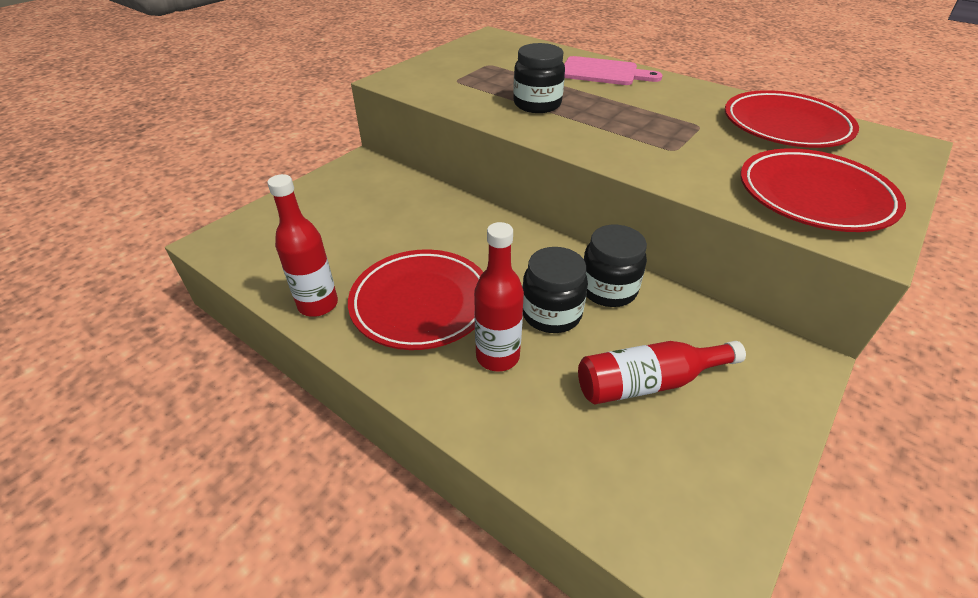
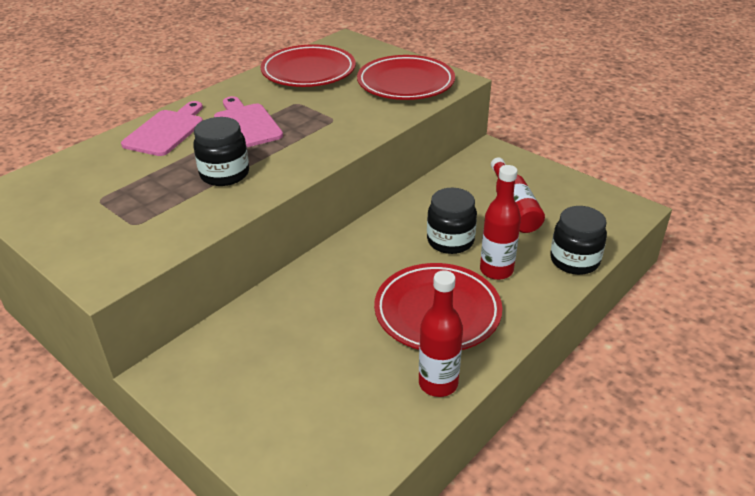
camera: 85 degrees left, 5 degrees down
black jar [584,225,647,307] -> black jar moved to [550,206,607,275]
none -> pink cutting board [214,96,283,147]

